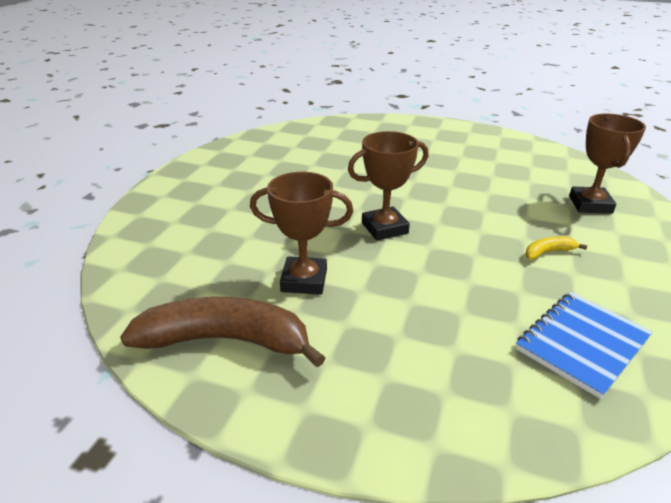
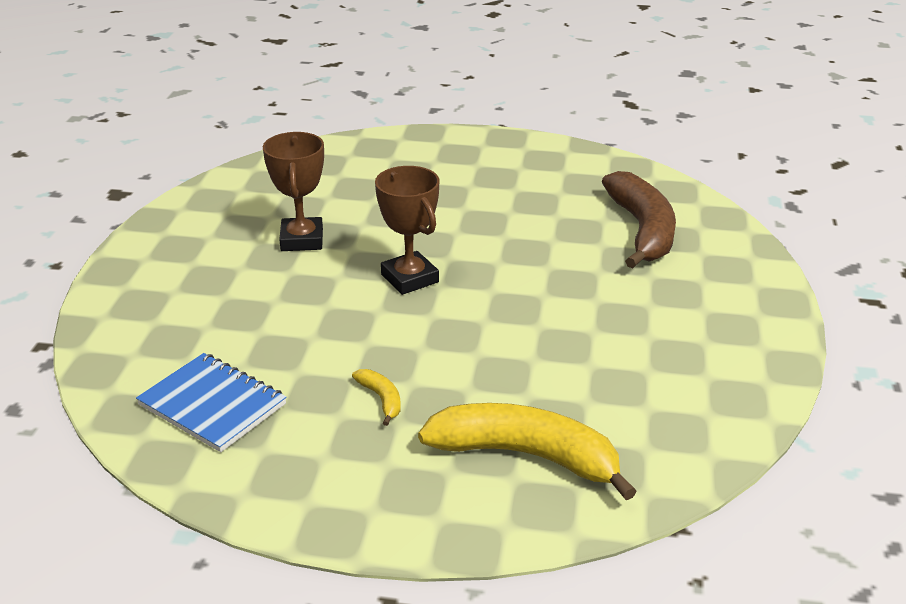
camera: 80 degrees right, 0 degrees up
brown banana [120,297,325,367] -> brown banana moved to [602,171,676,268]
brown trophy [569,114,646,214] -> yellow banana [418,403,637,500]

